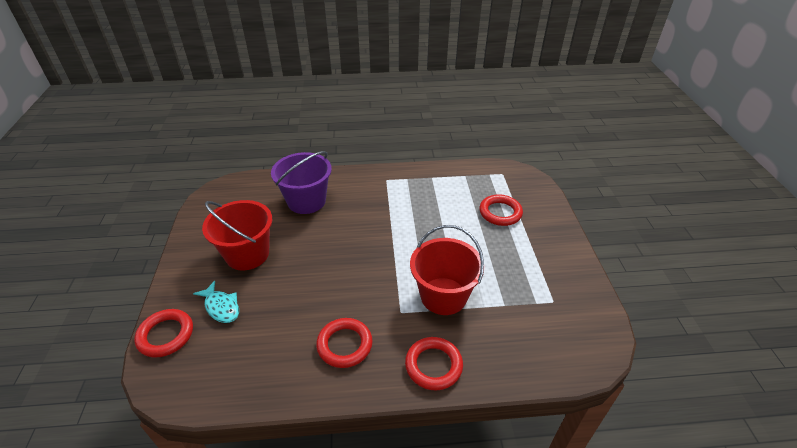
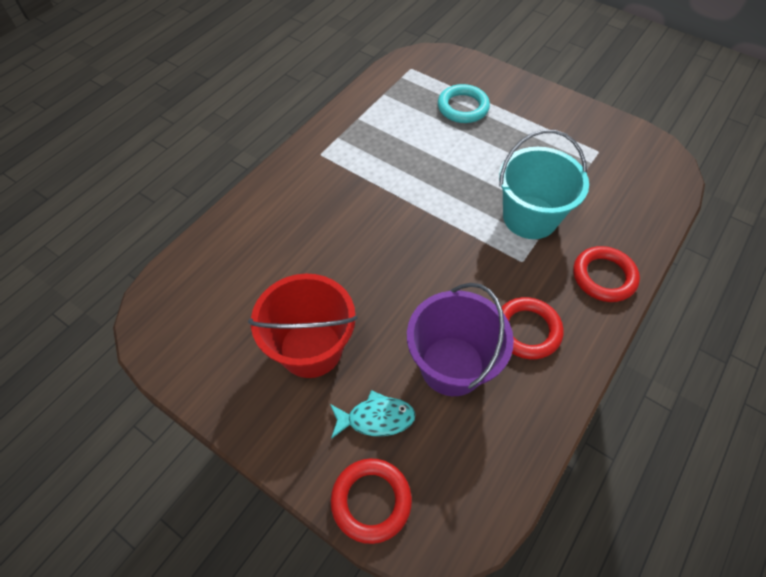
camera: 50 degrees left, 15 degrees up
purple bucket [271,151,332,214] -> purple bucket moved to [407,283,514,396]
red bucket [410,225,484,315] -> turquoise bucket [499,130,589,239]
red ring [479,195,523,226] -> turquoise ring [438,84,490,123]

